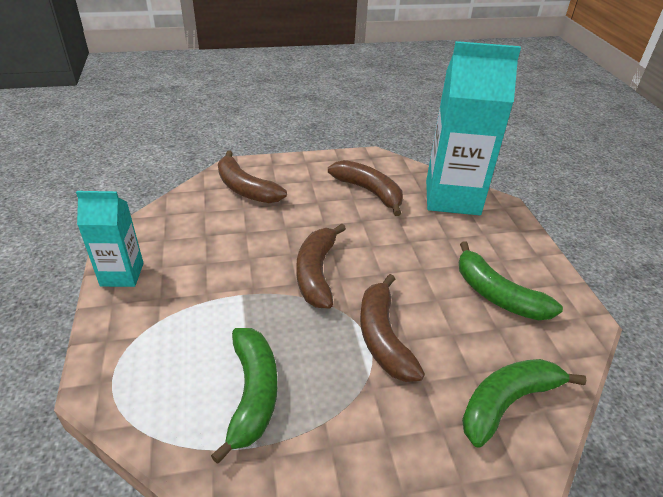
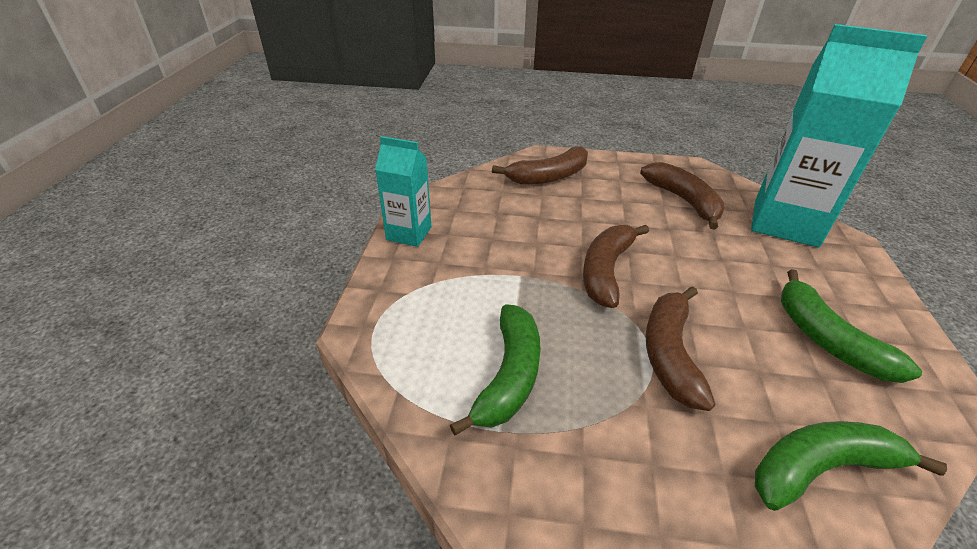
camera: 20 degrees right, 0 degrees up
brown banana [218,151,287,203] -> brown banana turned 90 degrees counterclockwise [492,146,588,185]

